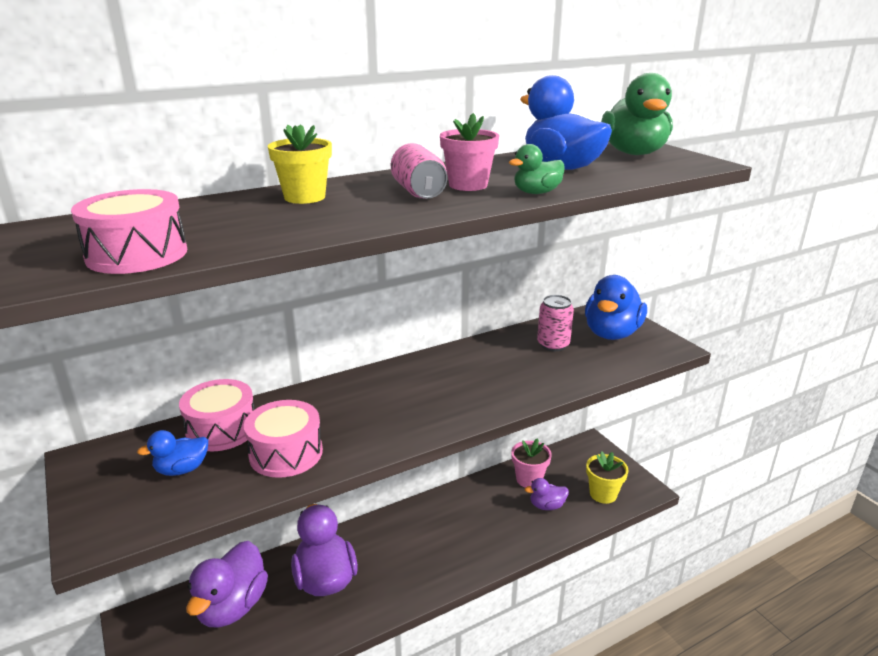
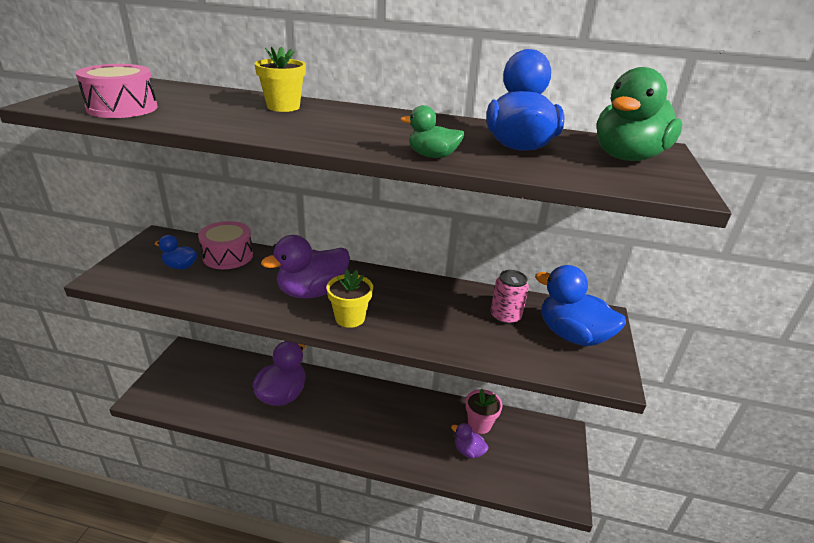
camera: 40 degrees right, 5 degrees up
purple duck [186,541,268,628] -> purple duck moved to [261,235,350,298]
pink drum [244,400,323,478] -> none
pink can [391,143,447,199] -> none
pink flower pot [440,113,499,191] -> none
blue duck [585,275,647,340] -> blue duck turned 60 degrees clockwise [535,265,626,346]
yellow flower pot [586,451,629,504] -> yellow flower pot moved to [327,269,373,328]

